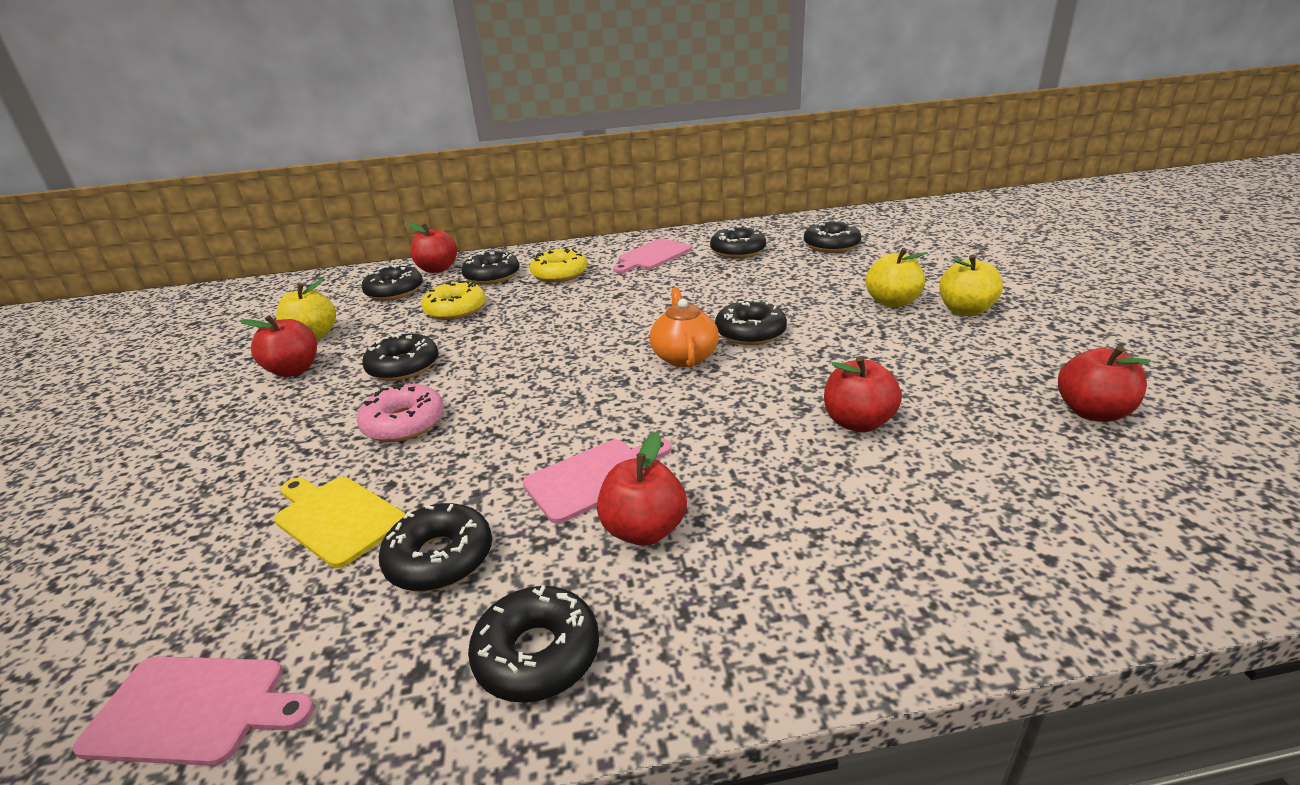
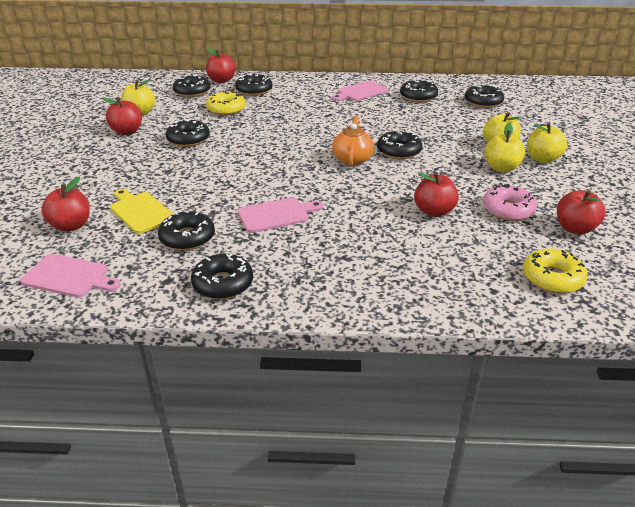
camera: 10 degrees right, 5 degrees up
pink donut [357,384,444,442] -> pink donut moved to [483,184,537,221]
yellow donut [530,248,587,282] -> yellow donut moved to [523,248,588,293]
red apple [597,432,687,546] -> red apple moved to [41,176,90,232]
none -> yellow apple [485,123,525,172]

